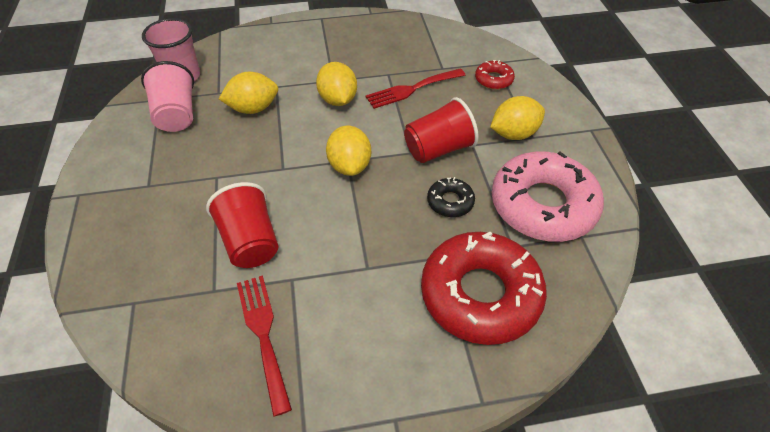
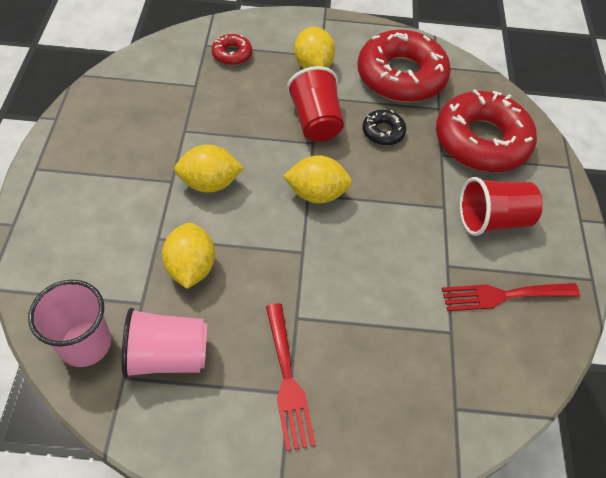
camera: 80 degrees left, 5 degrees up
red cup [206,182,279,268] -> red cup moved to [460,177,543,236]
red fork [366,69,465,109] -> red fork moved to [266,303,315,451]
pink donut [492,151,604,242] -> red donut [358,30,451,102]

